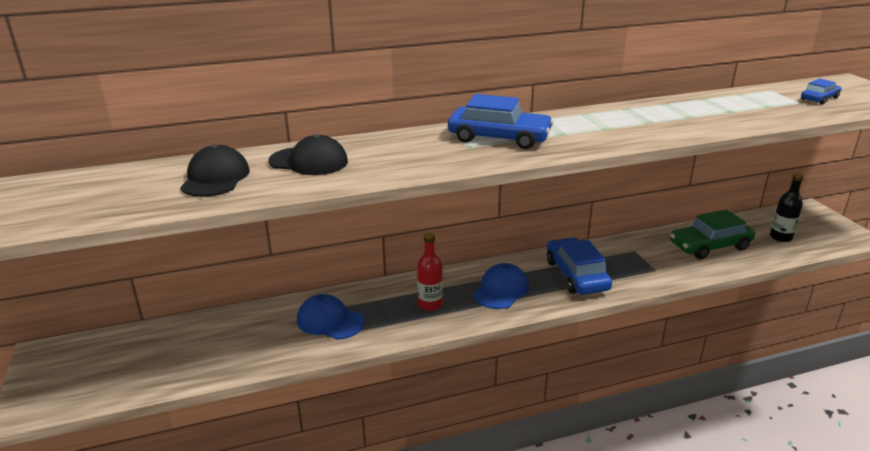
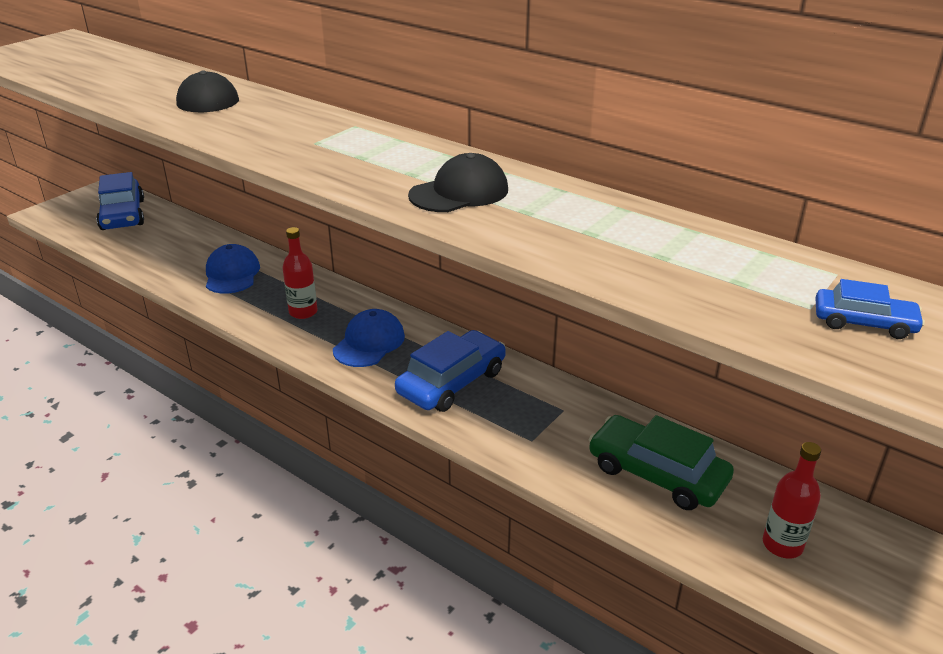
camera: 55 degrees right, 5 degrees up
black cap [180,145,250,197] -> black cap moved to [408,153,508,212]
blue car [448,94,554,149] -> blue car moved to [96,172,144,230]
blue cap [473,263,529,309] -> blue cap turned 60 degrees counterclockwise [333,309,405,367]
black bottle [770,173,804,242] -> red bottle [763,442,821,559]

